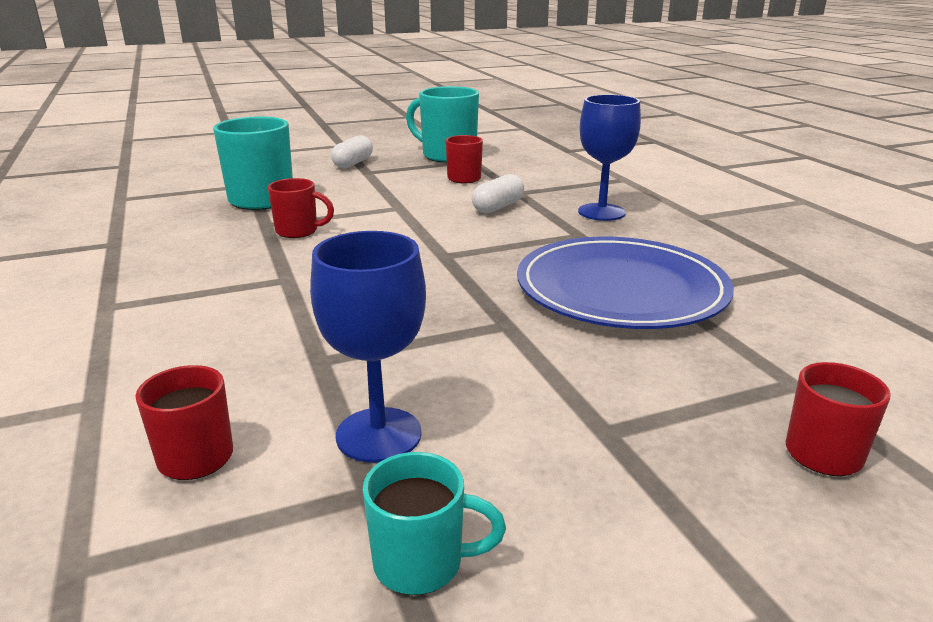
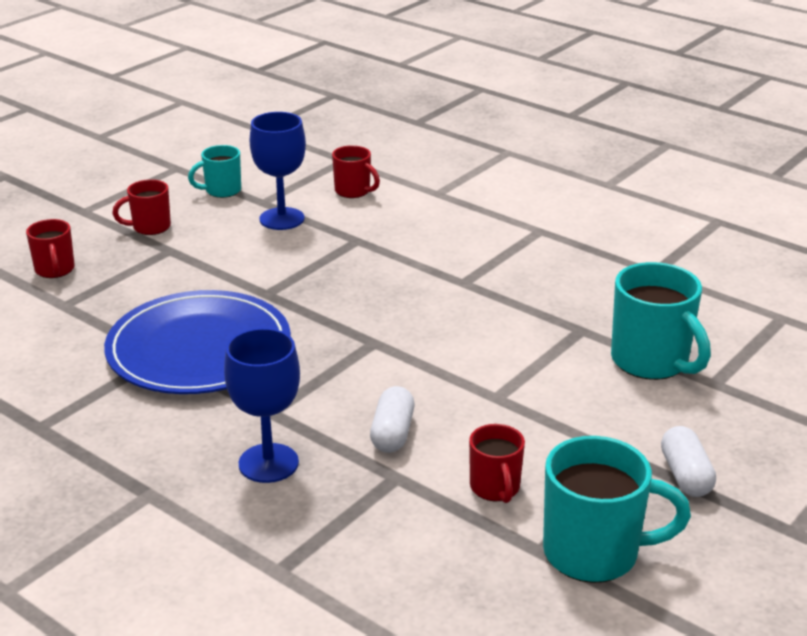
camera: 150 degrees right, 5 degrees up
red mug [268,178,334,238] -> red mug moved to [112,179,171,235]

